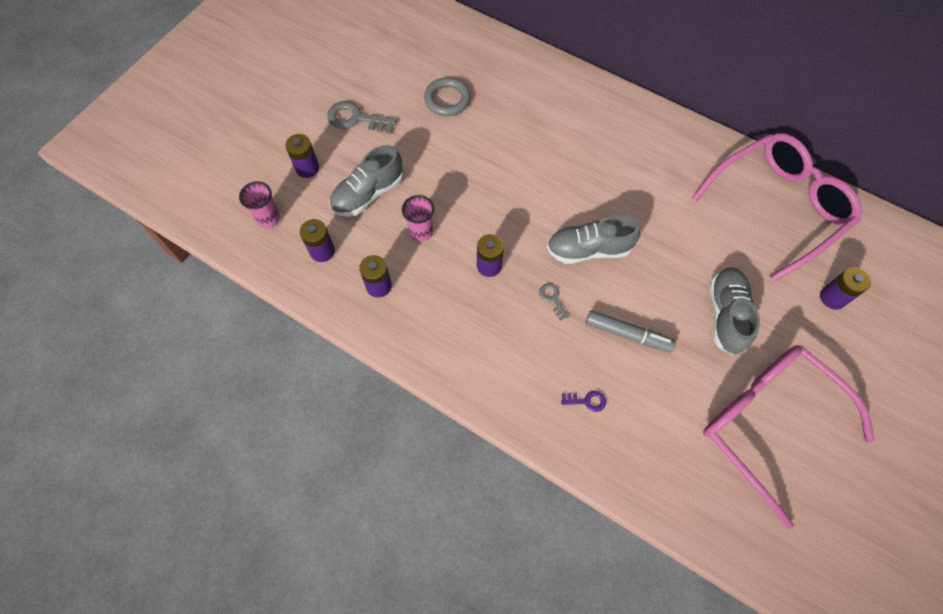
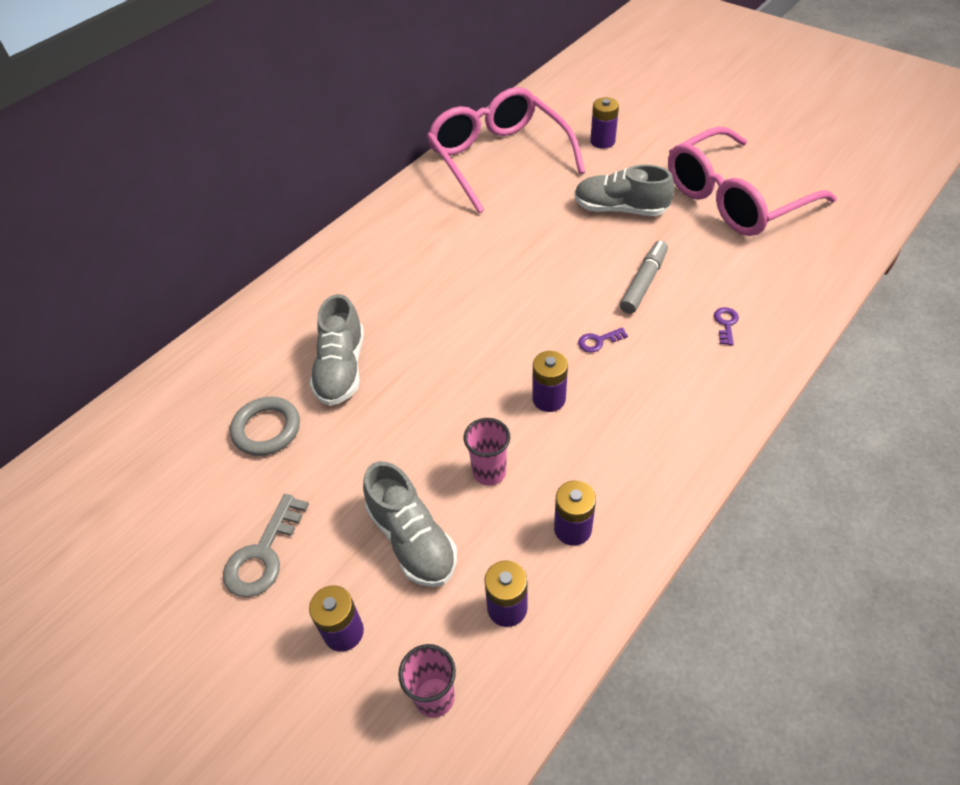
camera: 80 degrees left, 15 degrees down
grey key [539,283,569,321] -> purple key [578,327,628,352]
grey shoe [547,215,641,264] -> grey shoe moved to [310,294,364,406]

